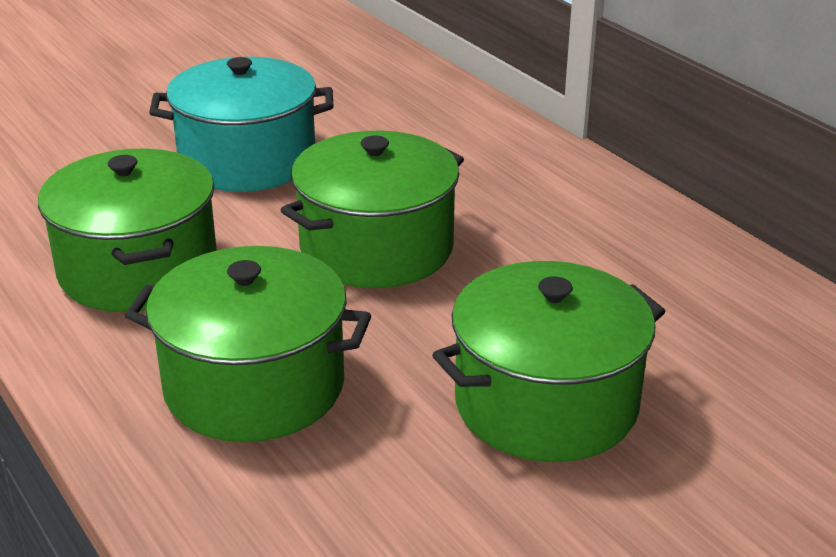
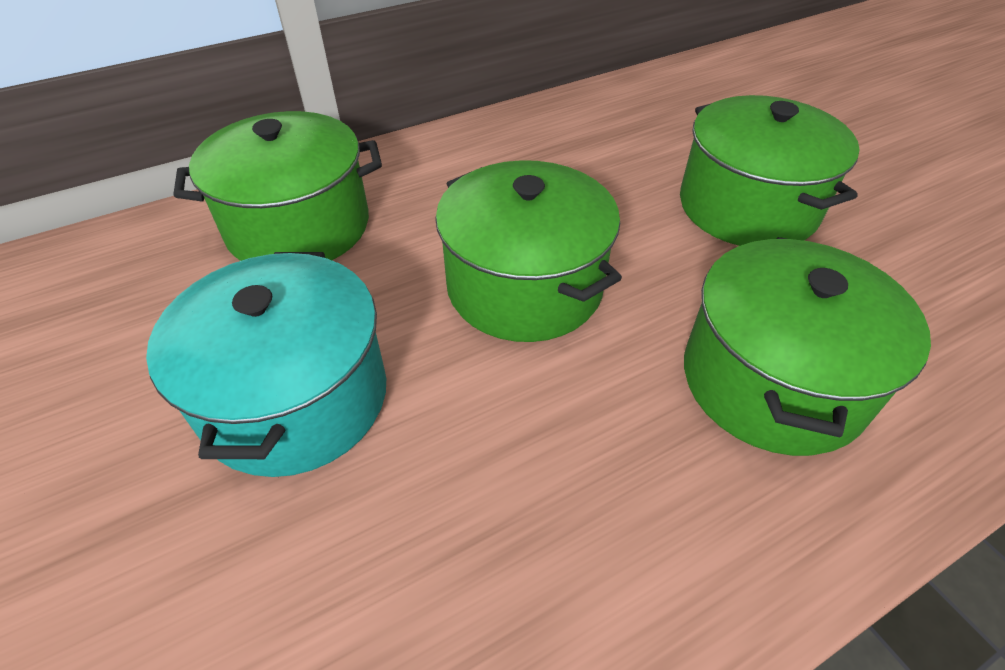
camera: 85 degrees left, 15 degrees up
green pot [38,148,217,312] -> green pot moved to [174,111,382,261]

